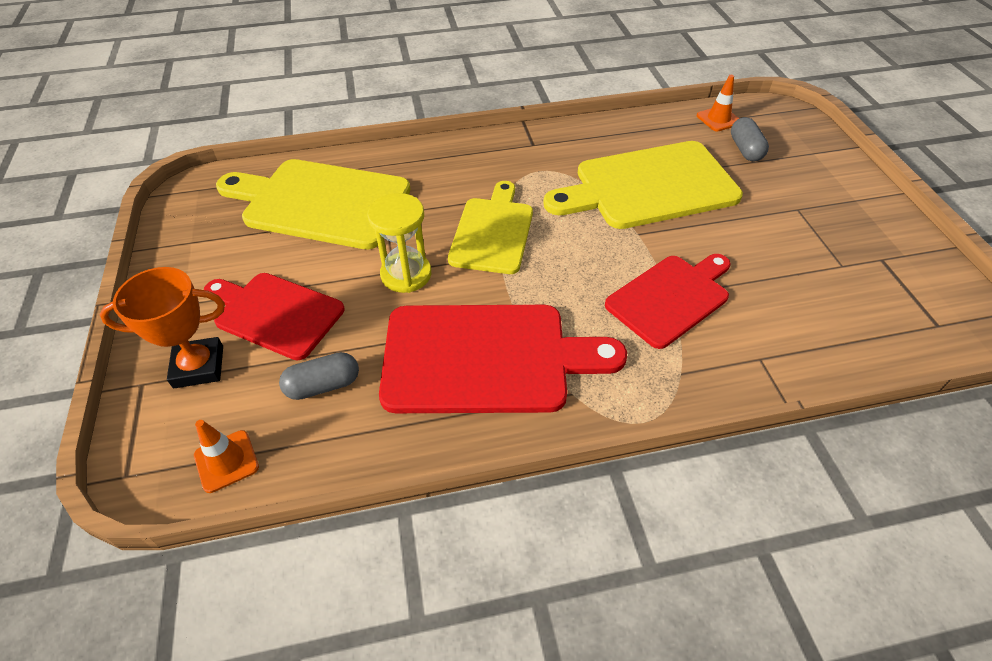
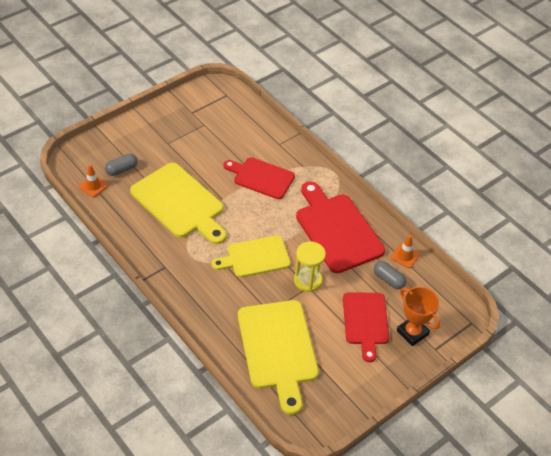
camera: 120 degrees left, 0 degrees up
orange traffic cone [194,420,259,493] -> orange traffic cone moved to [391,235,420,268]

